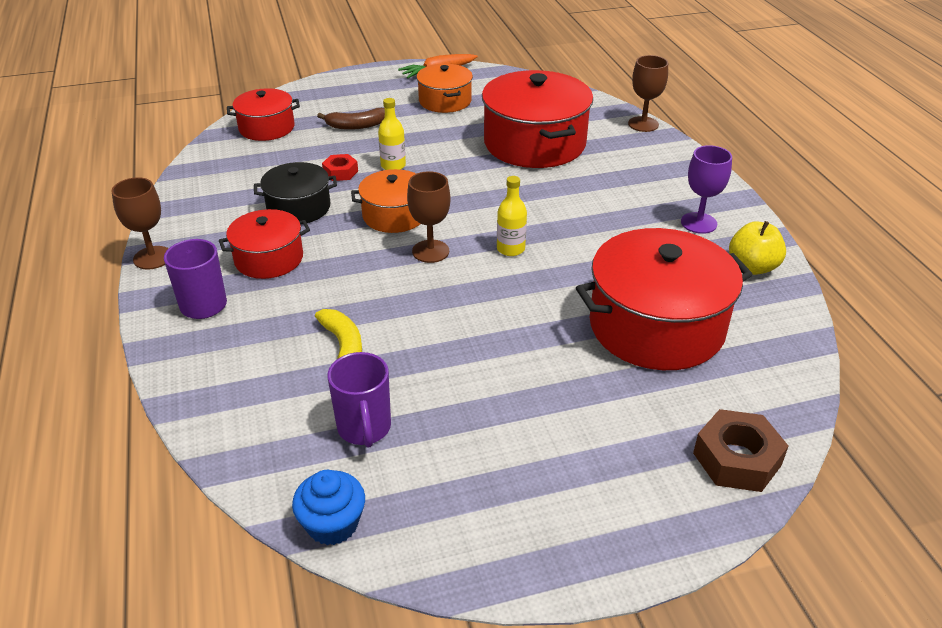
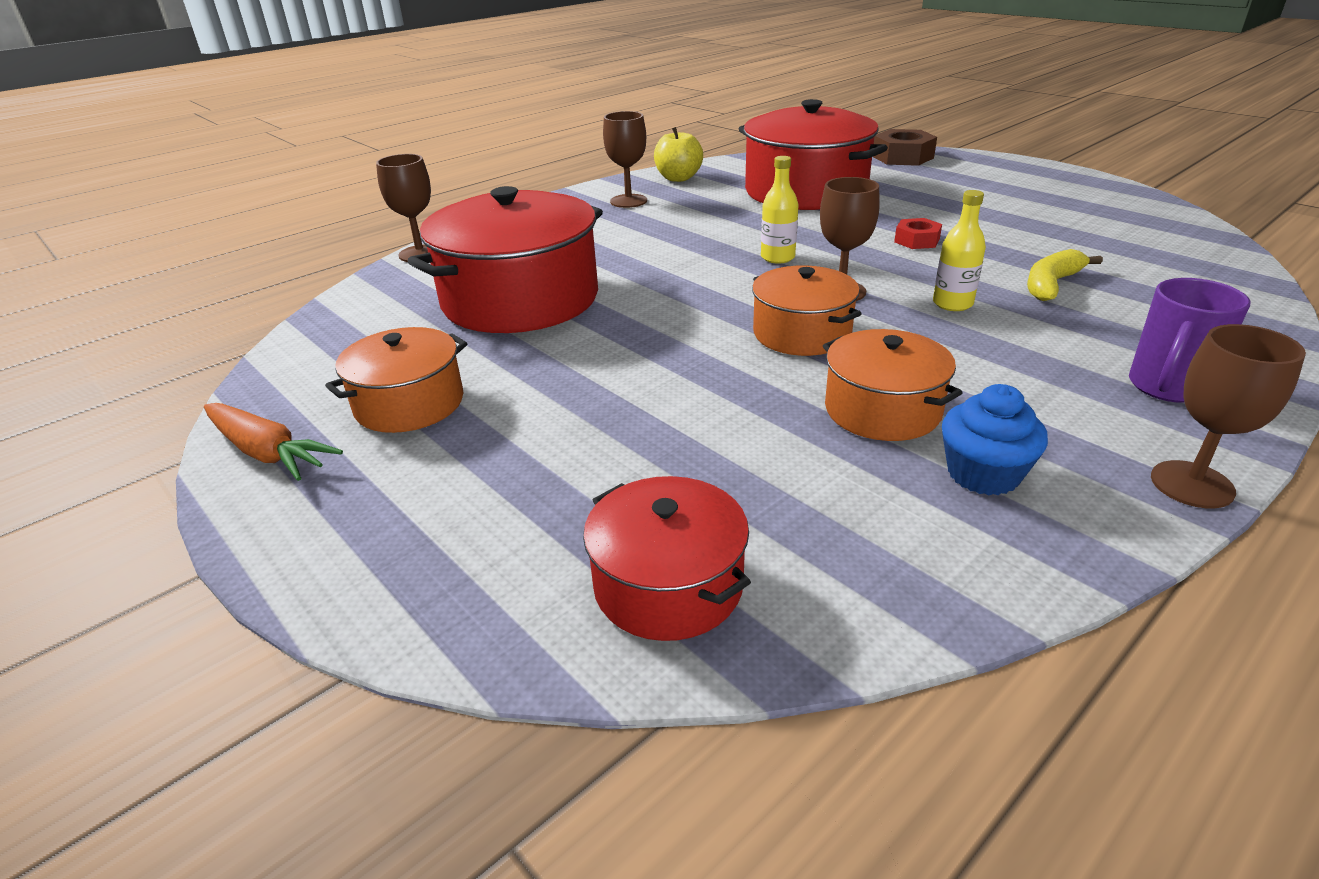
camera: 115 degrees left, 5 degrees down
red pot [219,209,310,279] -> none
black pot [254,162,337,223] -> orange pot [823,329,963,441]
blue cupcake [292,470,365,545] -> blue cupcake moved to [942,384,1048,495]
brown banana [317,108,385,130] -> none
red nut [322,154,358,181] -> red nut moved to [894,218,942,249]
purple mug [328,352,391,447] -> none
yellow bottle [378,98,406,170] -> yellow bottle moved to [933,190,986,311]
purple goblet [681,145,732,234] -> brown goblet [603,111,647,208]

